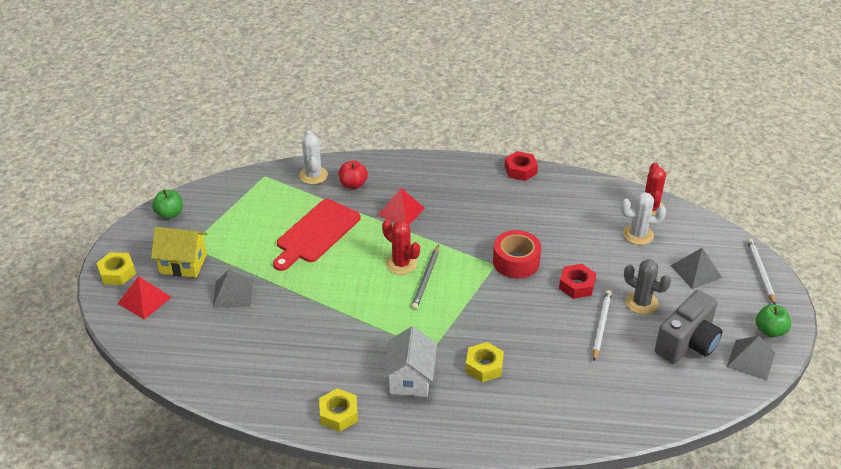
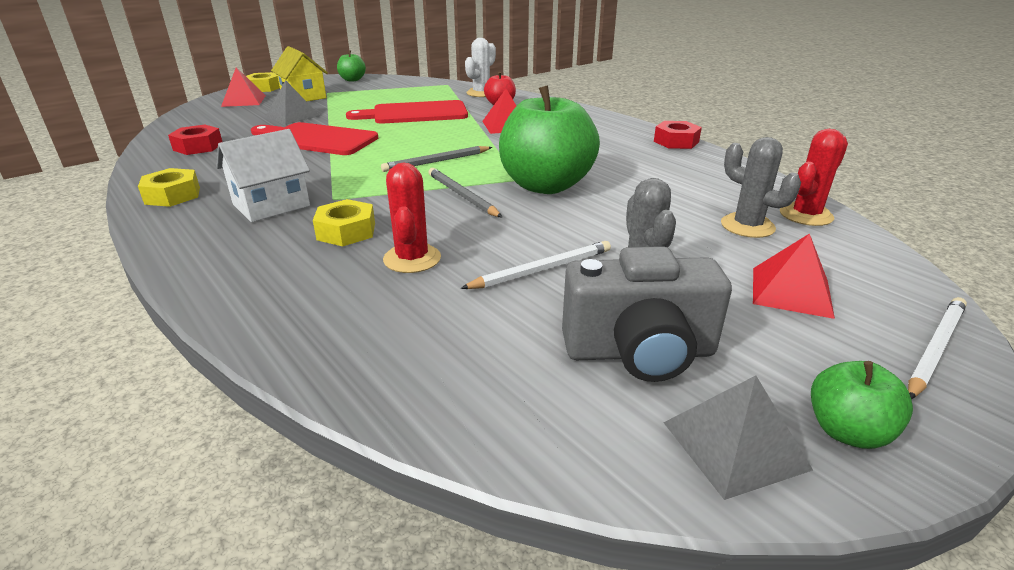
camera: 45 degrees right, 10 degrees down
red cactus [382,220,420,275] -> red cactus moved to [383,163,441,273]
red tape [493,230,541,279] -> green apple [499,85,600,194]
red nut [559,264,596,299] -> red nut moved to [168,125,222,155]
white cactus [621,192,666,245] -> grey cactus [721,137,801,238]
grey pyramid [671,248,722,289] -> red pyramid [753,233,835,319]
none -> red cutting board [251,122,378,155]
none -> grey pencil [428,168,502,217]

